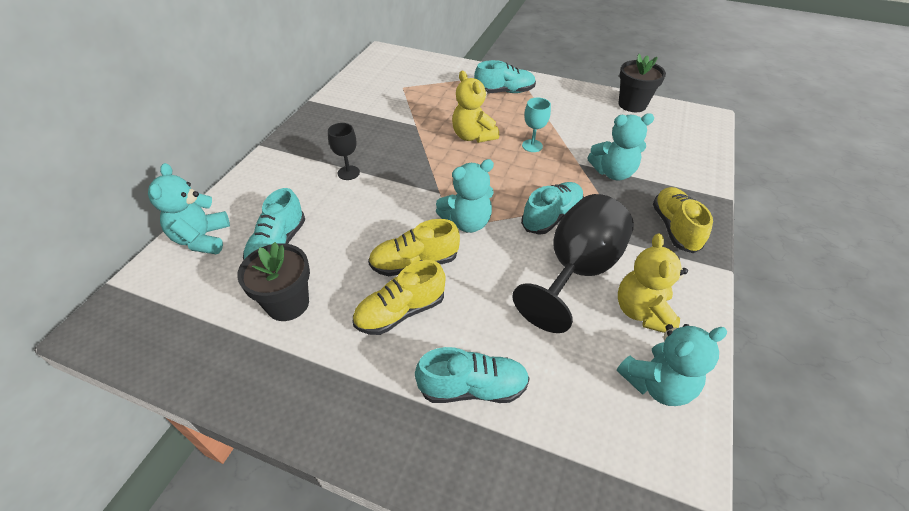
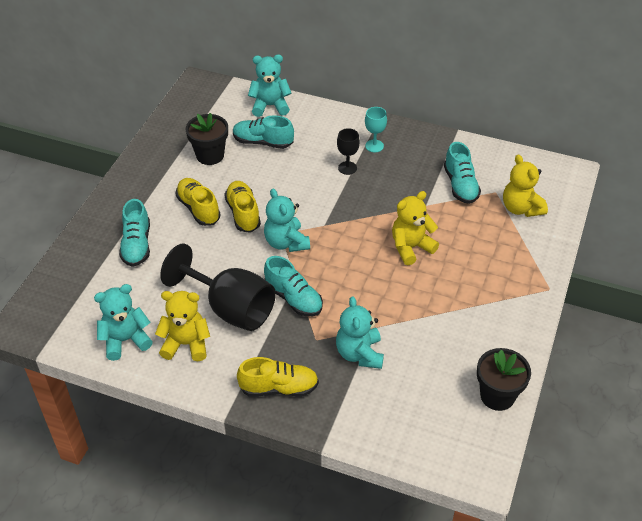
camera: 90 degrees right, 0 degrees up
turquoise shoe [474,60,536,94] -> turquoise shoe moved to [444,142,481,204]
turquoise goblet [522,98,551,152] -> turquoise goblet moved to [365,107,387,152]
turquoise teddy bear [617,324,727,406] -> turquoise teddy bear turned 90 degrees clockwise [94,284,153,361]
none -> yellow teddy bear [503,154,548,217]

